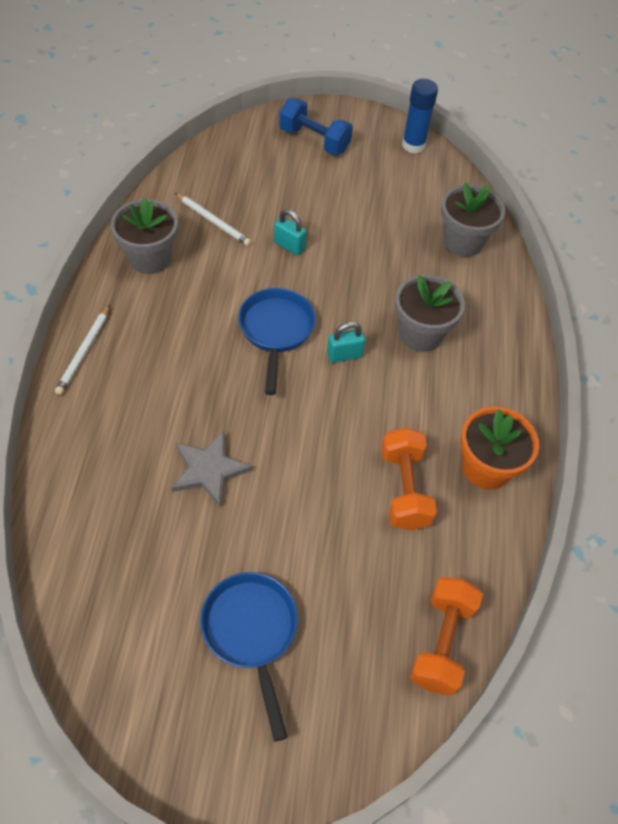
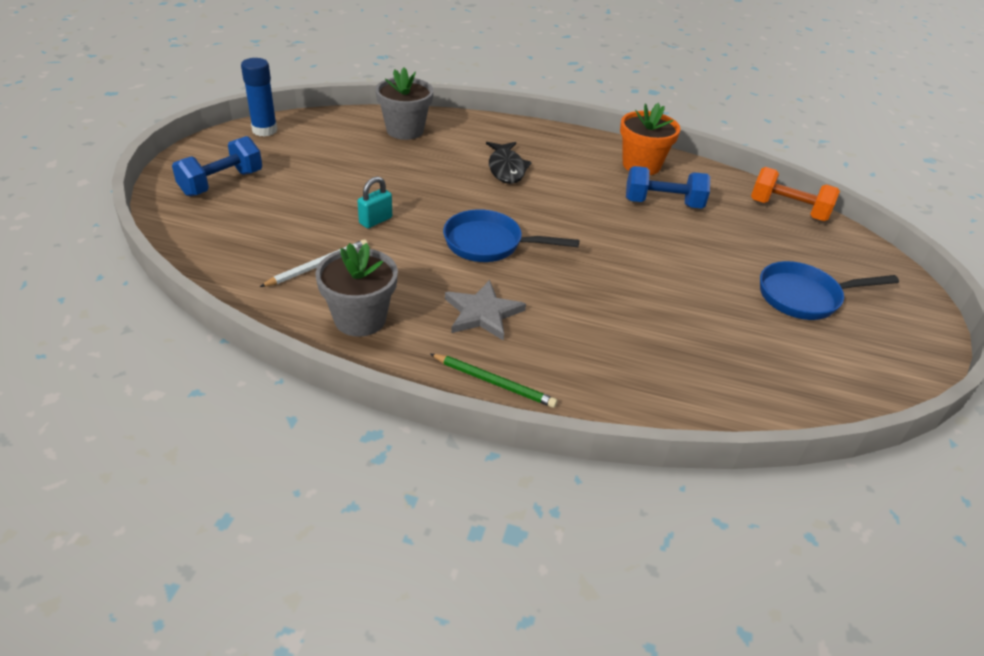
camera: 80 degrees left, 15 degrees down
white pencil [55,305,110,395] -> green pencil [430,354,557,408]
grey star [171,431,252,507] -> grey star moved to [445,280,526,341]
turquoise padlock [327,322,365,363] -> none
orange dumbbell [381,427,437,531] -> blue dumbbell [626,166,710,209]
grey flower pot [395,275,465,352] -> black fish [486,142,532,184]

